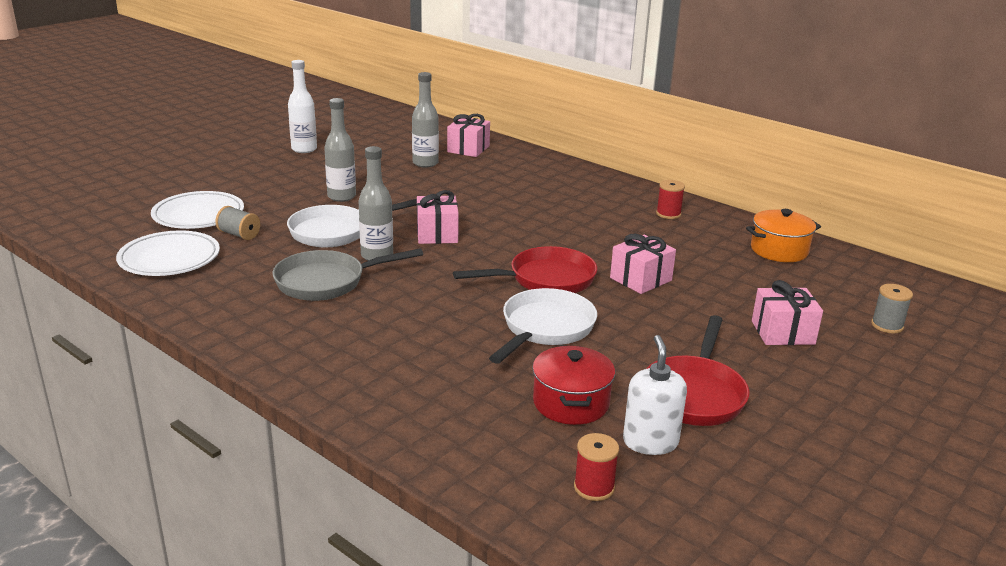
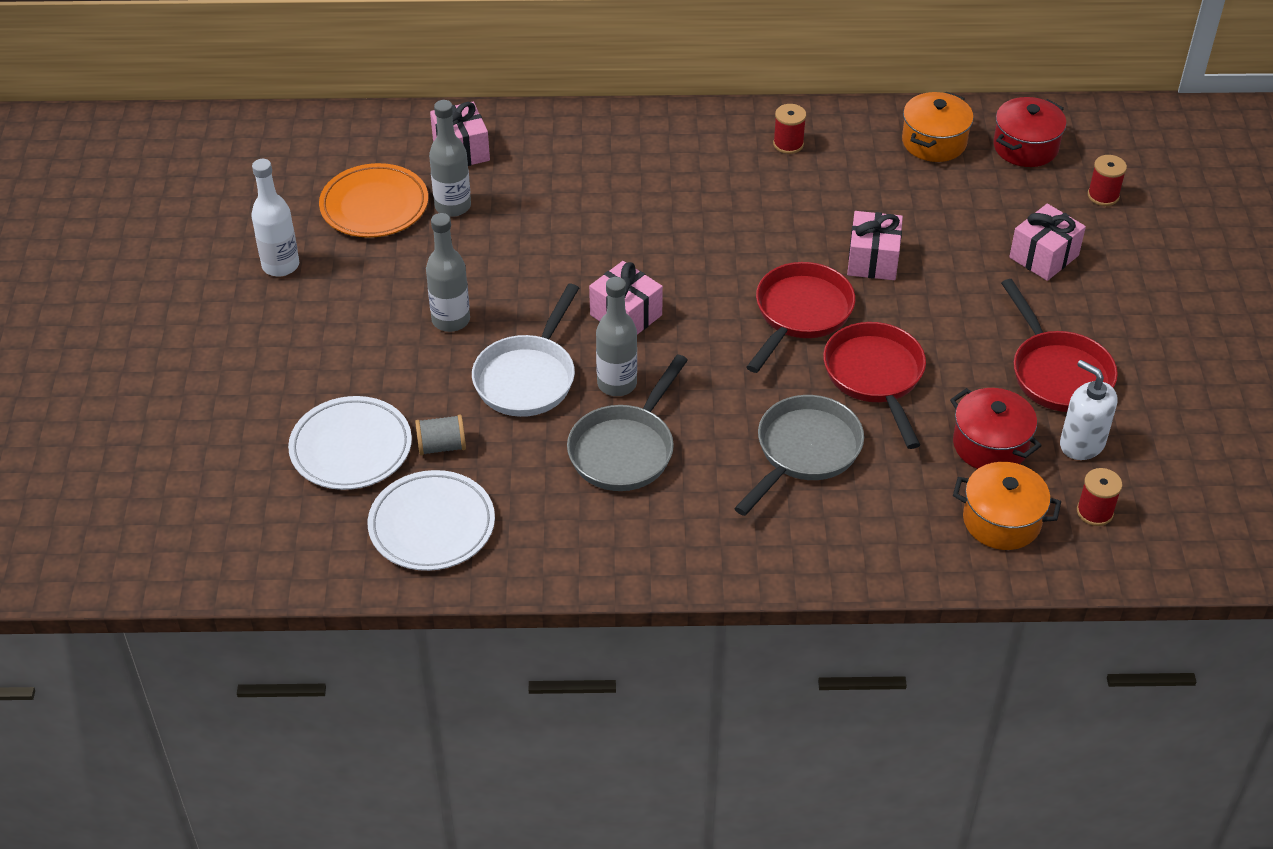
camera: 40 degrees left, 20 degrees up
white pan [489,288,597,364] -> red pan [823,322,926,449]
grey spool [871,284,913,334] -> red spool [1088,155,1127,206]
none -> orange plate [319,163,428,238]
none -> grey pan [734,395,864,516]
none -> orange pot [953,462,1061,550]
none -> red pot [993,97,1067,167]

